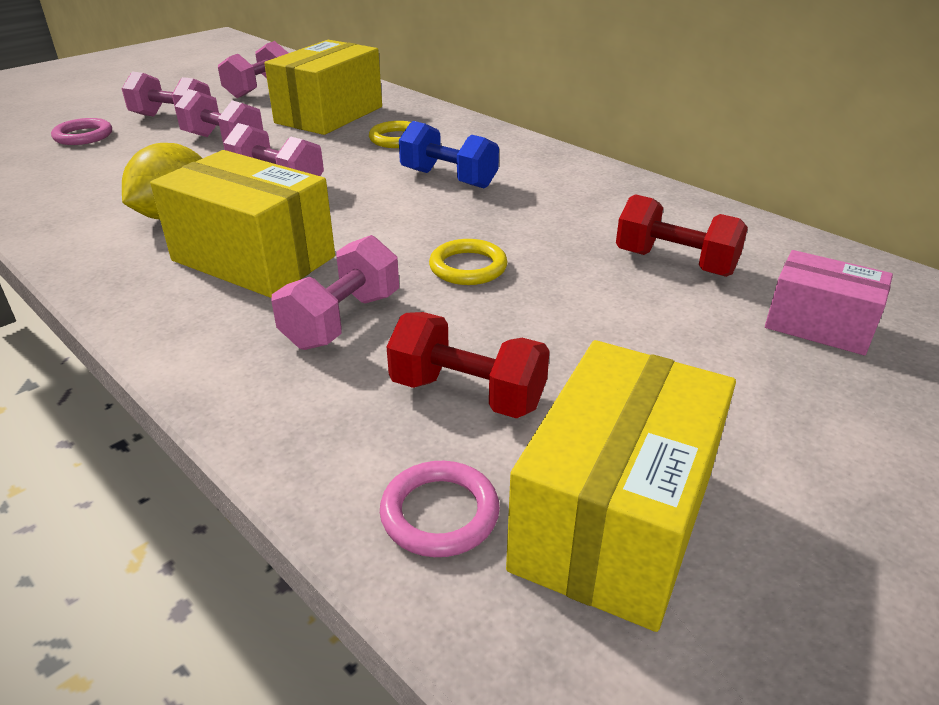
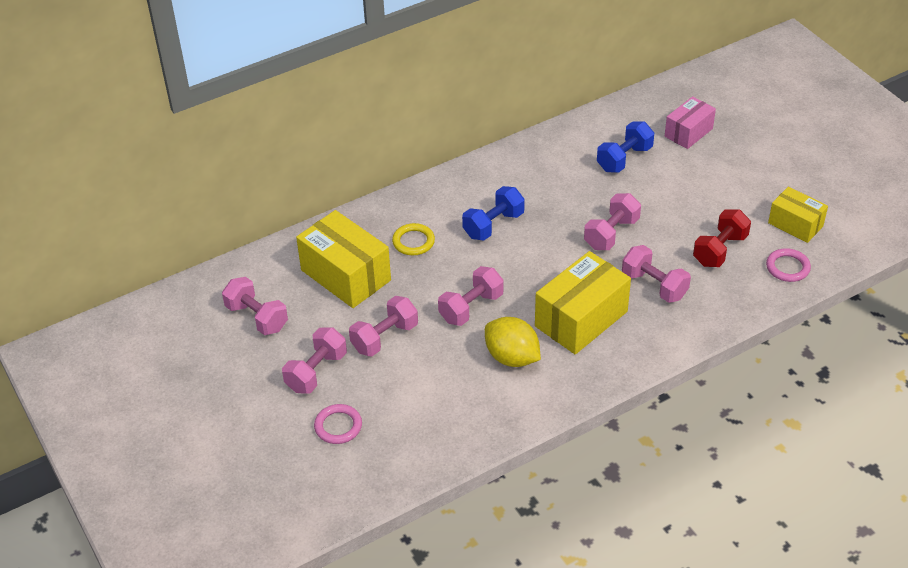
camera: 75 degrees left, 10 degrees up
yellow ring [429,239,507,285] -> pink dumbbell [584,193,641,250]
yellow box [506,340,736,632] -> yellow box [768,187,828,243], size x0.60
red dumbbell [616,194,748,277] -> blue dumbbell [597,121,654,173]

